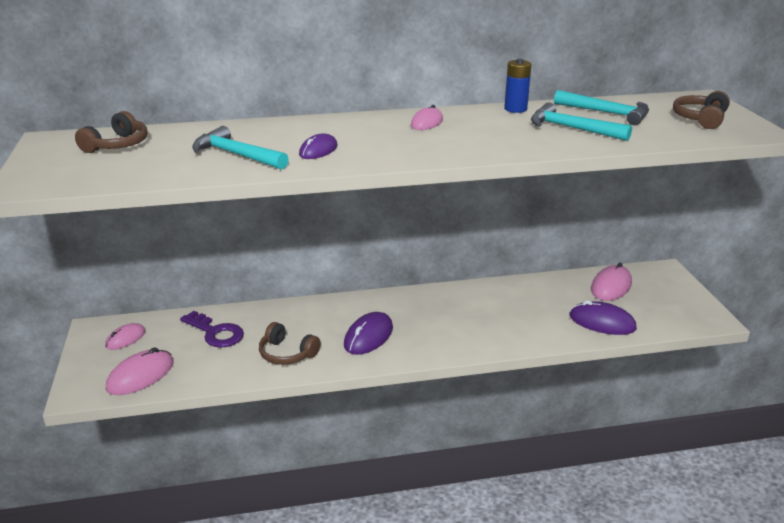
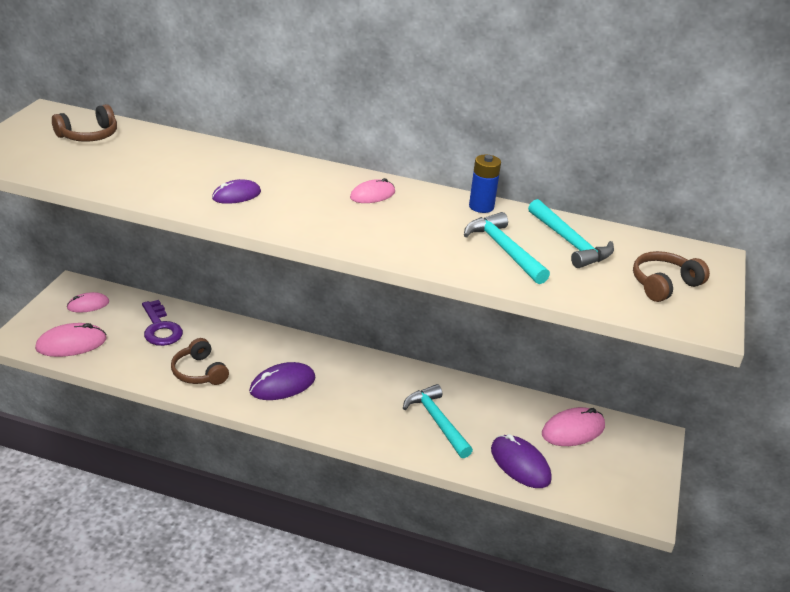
camera: 25 degrees right, 5 degrees up
turquoise hammer [192,126,289,170] -> turquoise hammer moved to [403,384,473,458]

